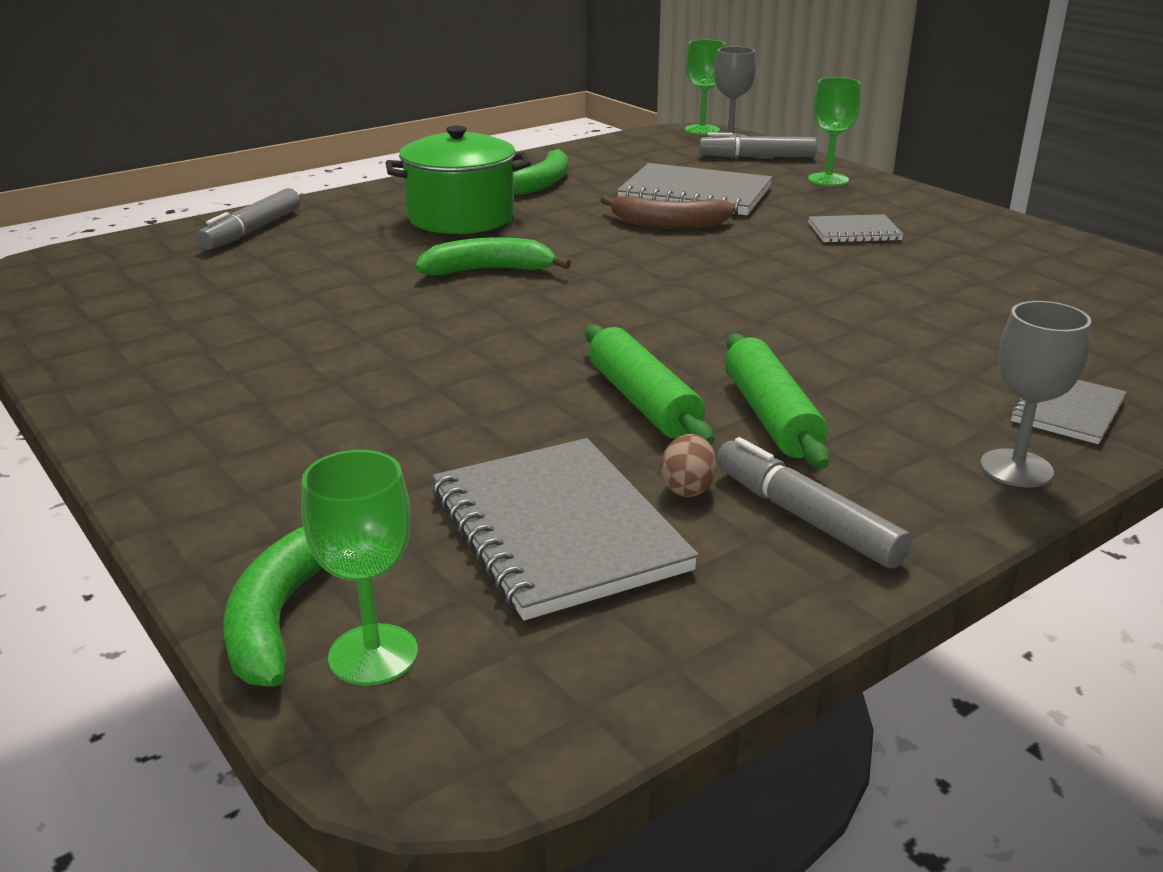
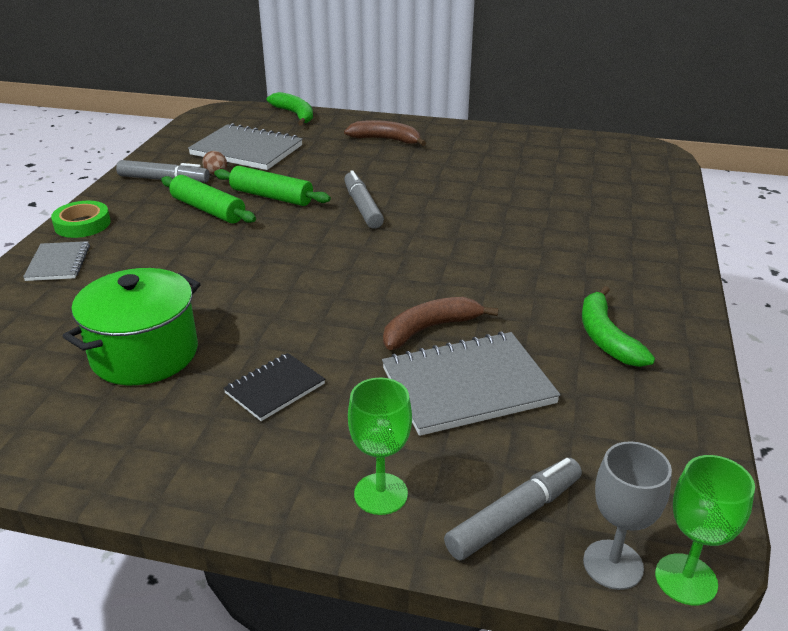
camera: 140 degrees right, 5 degrees up
grey marker [196,188,300,250] -> grey marker moved to [344,170,384,229]
green goblet [301,450,418,686] -> none
green pot [386,126,531,234] -> green pot moved to [63,268,200,385]
green banana [415,237,571,275] -> none
grey notebook [808,214,904,243] -> black notebook [223,353,325,421]
grey goblet [980,301,1091,487] -> green tape [51,201,110,238]
none -> brown banana [344,120,426,146]

